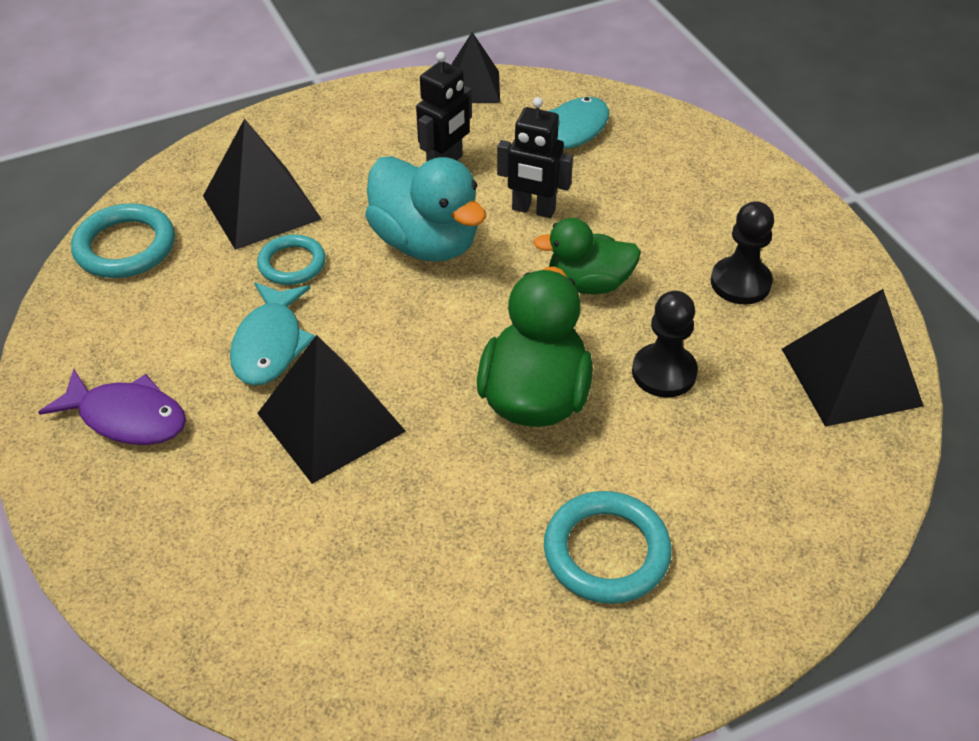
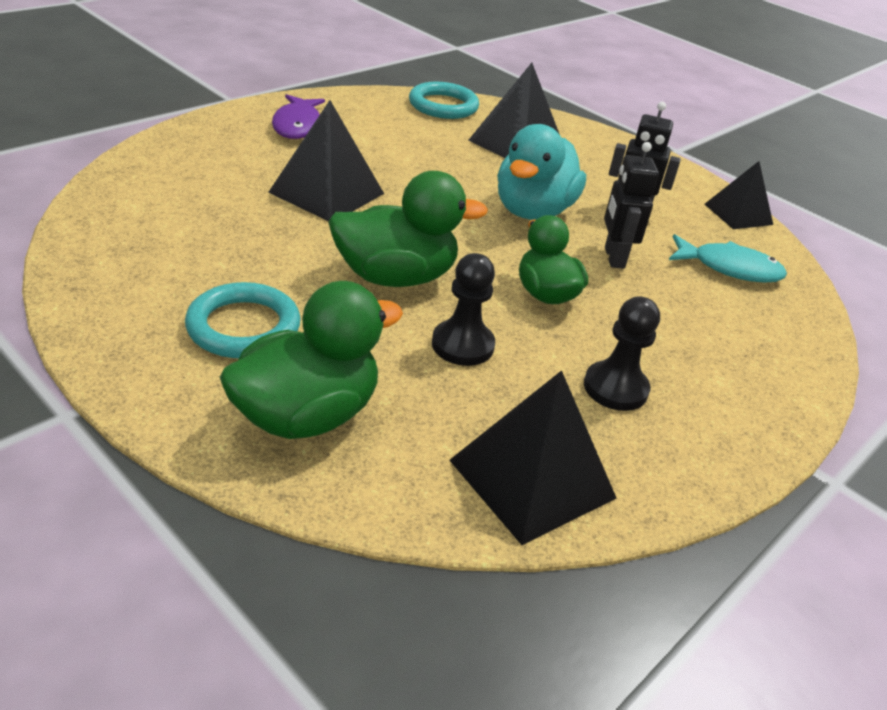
camera: 65 degrees right, 10 degrees down
turquoise fish [230,282,315,386] -> none
turquoise ring [257,234,325,285] -> none
none -> green duck [220,281,403,439]

